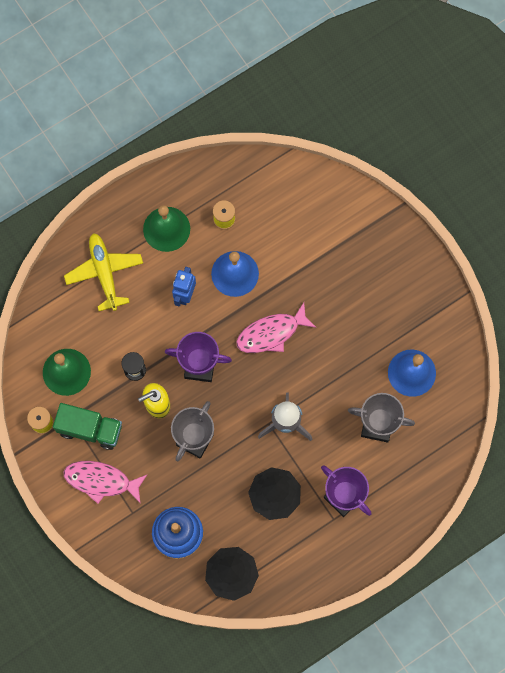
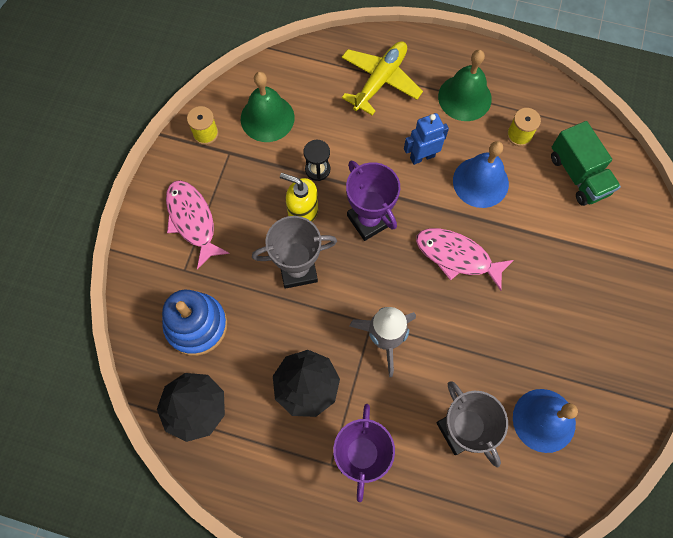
camera: 50 degrees right, 5 degrees down
green truck [53,403,122,450] -> green truck moved to [551,121,621,206]

